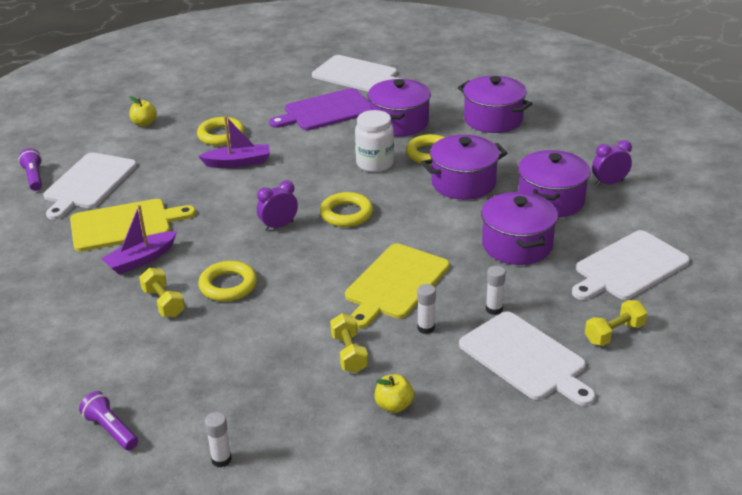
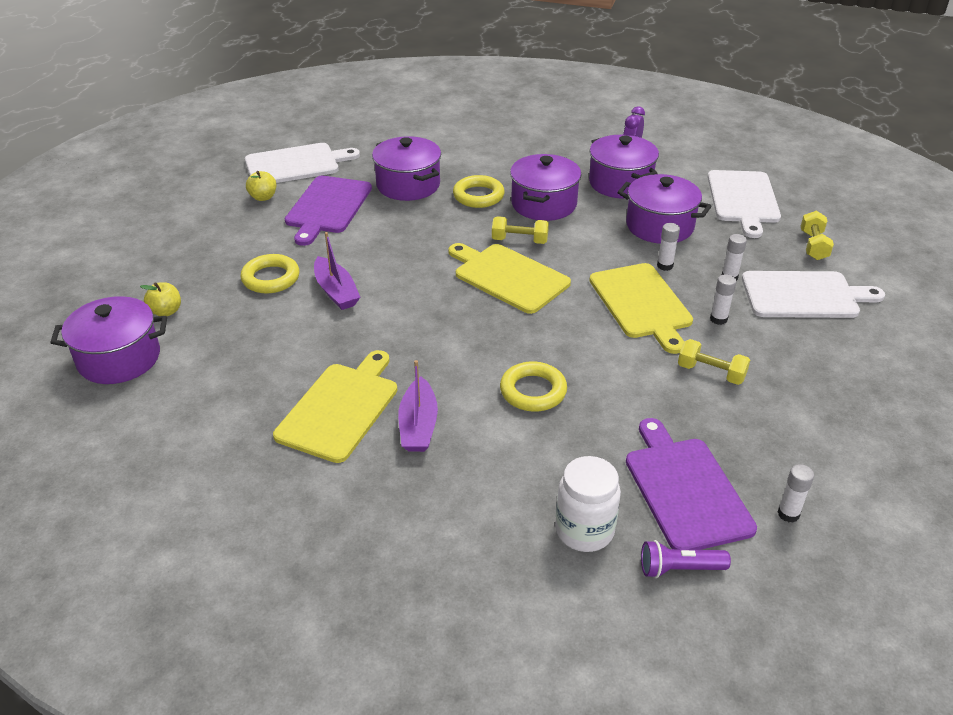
camera: 50 degrees left, 5 degrees up
purple flashlight [18,148,42,191] -> none
white cutting board [43,152,137,220] -> none
yellow dumbbell [139,268,185,318] -> yellow dumbbell moved to [492,216,549,244]
purple boat [198,115,270,168] -> purple boat turned 120 degrees clockwise [314,232,360,310]
purple clock [257,180,298,231] -> none
yellow ring [320,192,373,227] -> yellow cutting board [448,243,571,314]
white jar [355,110,394,172] -> white jar moved to [555,456,621,552]
yellow apple [374,374,414,413] -> yellow apple moved to [246,171,276,201]
purple pot [458,76,533,133] -> purple pot moved to [50,296,167,384]
none -> purple cutting board [626,418,757,550]
none -> white glue stick [657,223,680,271]

